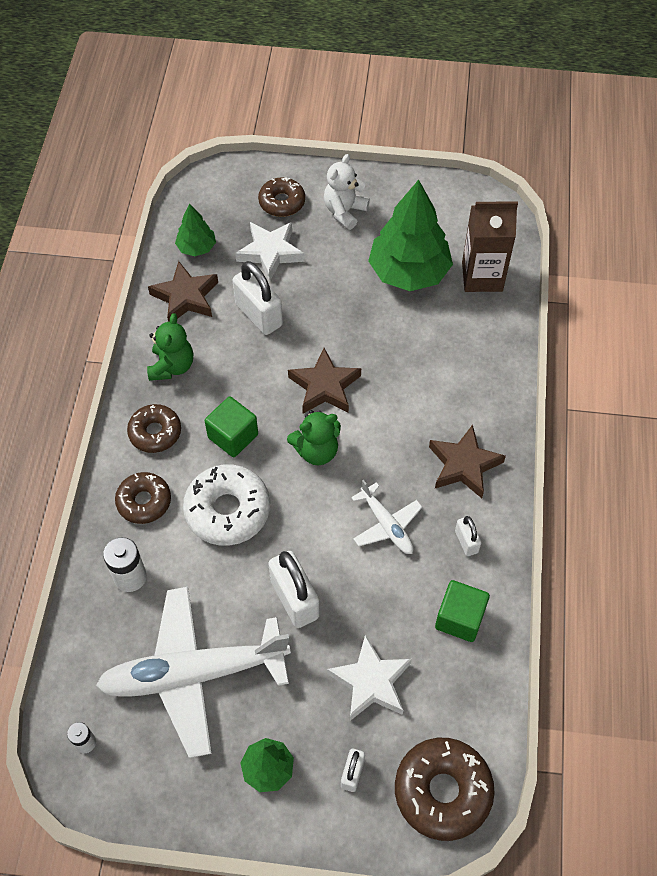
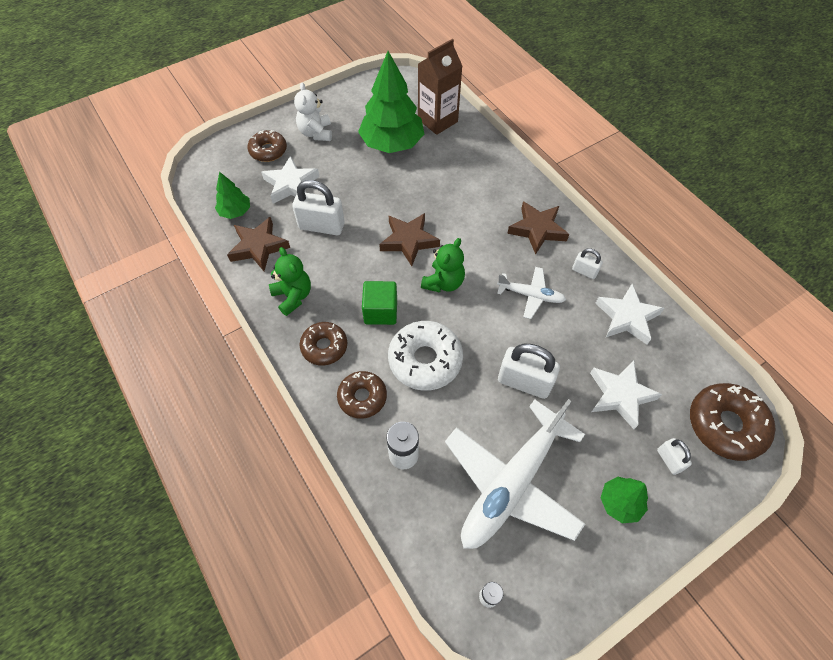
camera: 40 degrees left, 0 degrees up
green cube [435,580,490,642] -> white star [595,284,664,345]

